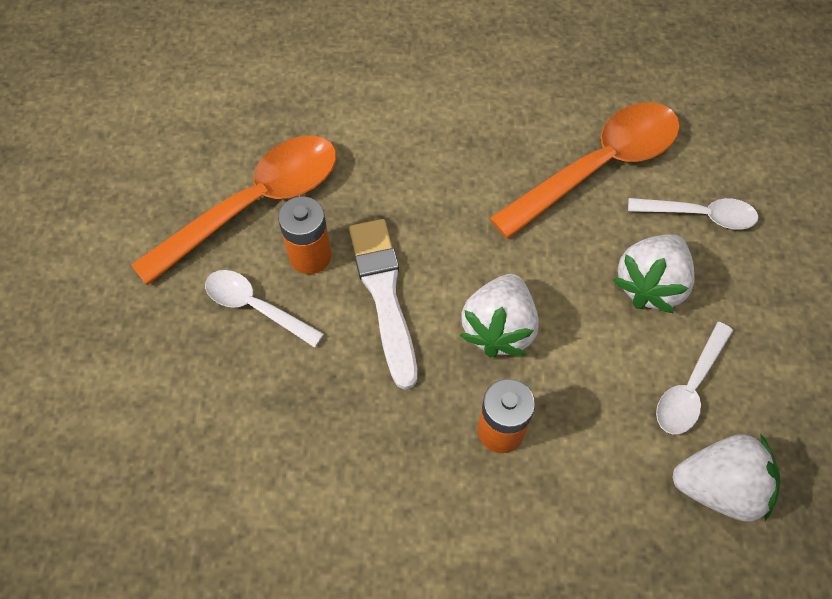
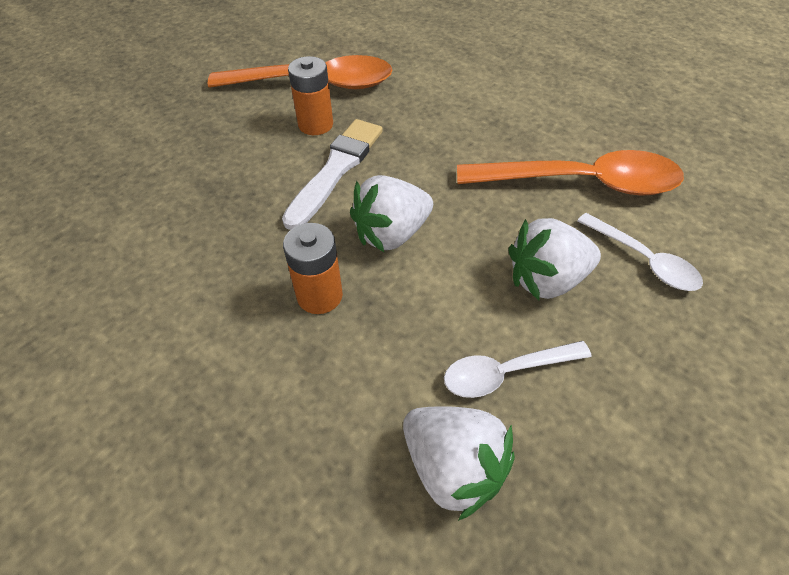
camera: 40 degrees right, 10 degrees down
white spoon [205,270,324,348] -> none

